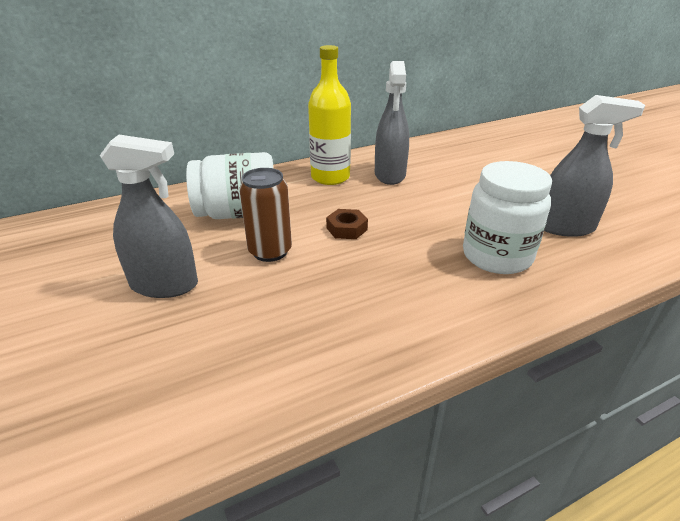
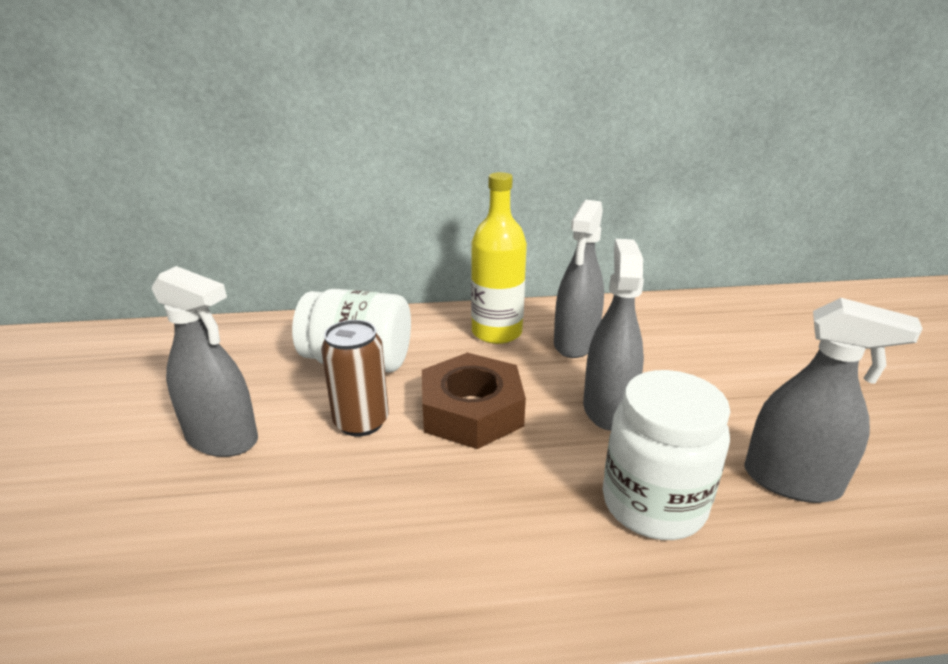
camera: 20 degrees right, 5 degrees down
brown nut [326,209,368,239] -> brown nut [422,353,526,449], size x2.04
none -> grey spray bottle [583,239,644,431]

